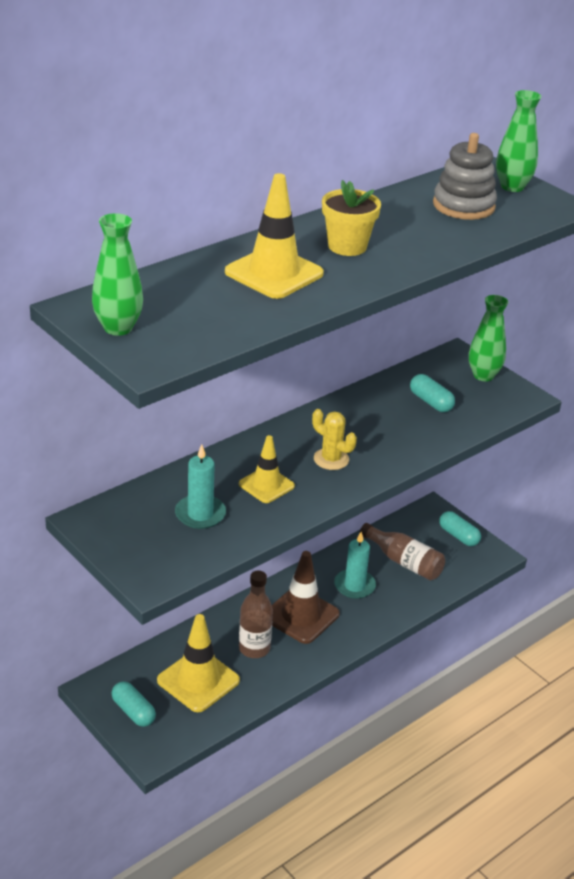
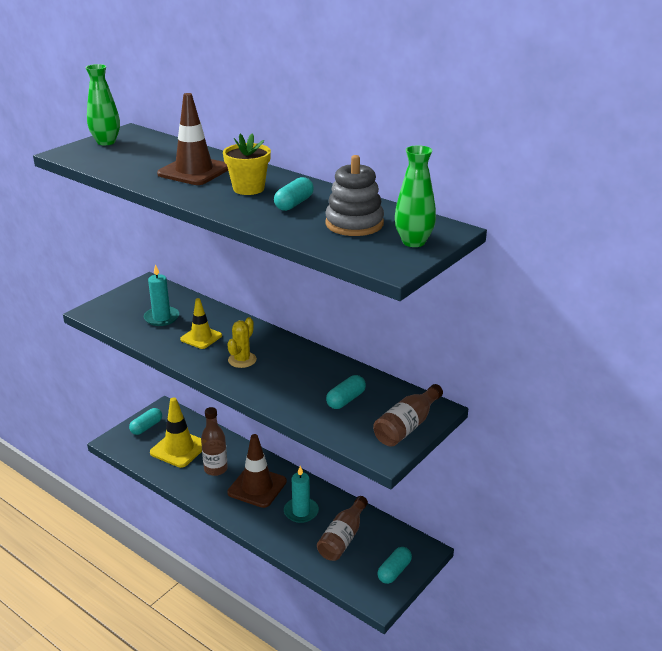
camera: 80 degrees right, 5 degrees down
yellow traffic cone [225,173,324,299] -> brown traffic cone [157,93,228,185]
green vase [469,295,508,381] -> brown bottle [373,384,443,447]
none -> turquoise capsule [274,177,314,211]

